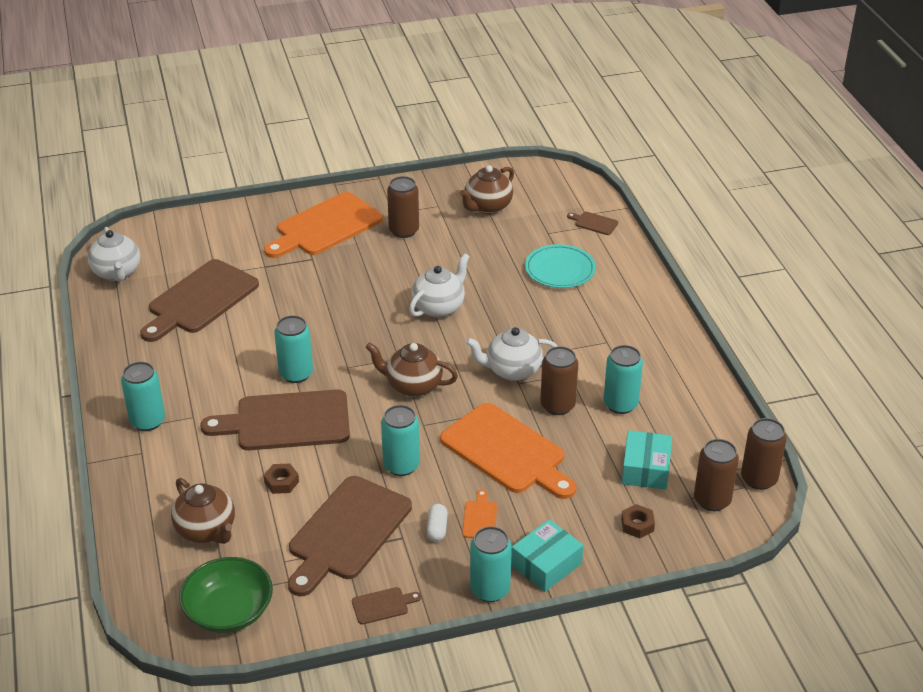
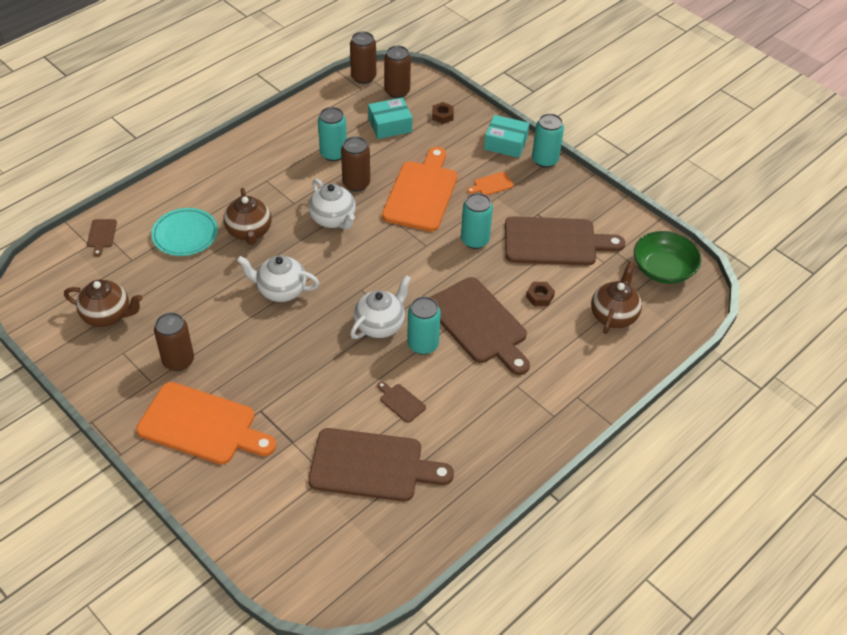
camera: 120 degrees left, 10 degrees up
white teapot [87,227,140,282] -> white teapot moved to [350,275,411,339]
turquoise can [121,362,165,431] -> none
brown cutting board [352,587,421,624] -> brown cutting board moved to [377,381,426,423]
brown teapot [366,342,458,397] -> brown teapot moved to [224,188,272,245]
white capsule [427,504,448,541] -> none

